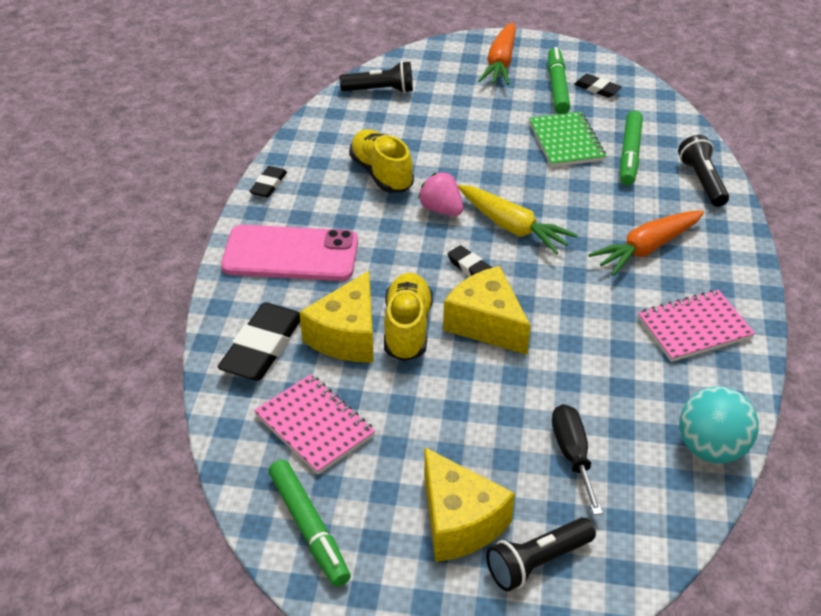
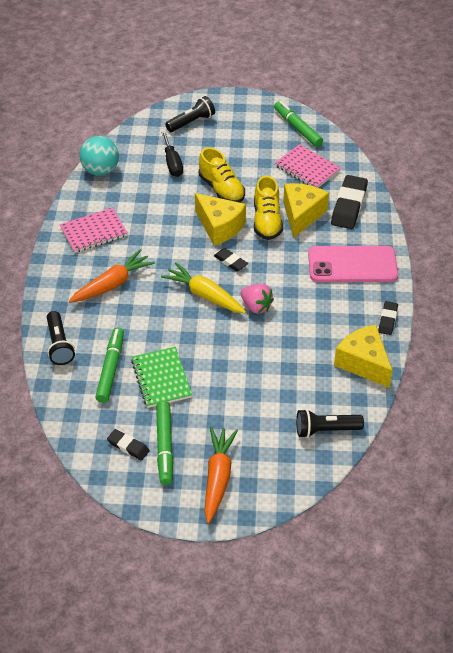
camera: 175 degrees right, 5 degrees up
yellow shoe [349,129,414,193] -> yellow shoe moved to [199,147,245,203]
yellow cheese [424,448,515,562] -> yellow cheese moved to [334,325,393,388]

